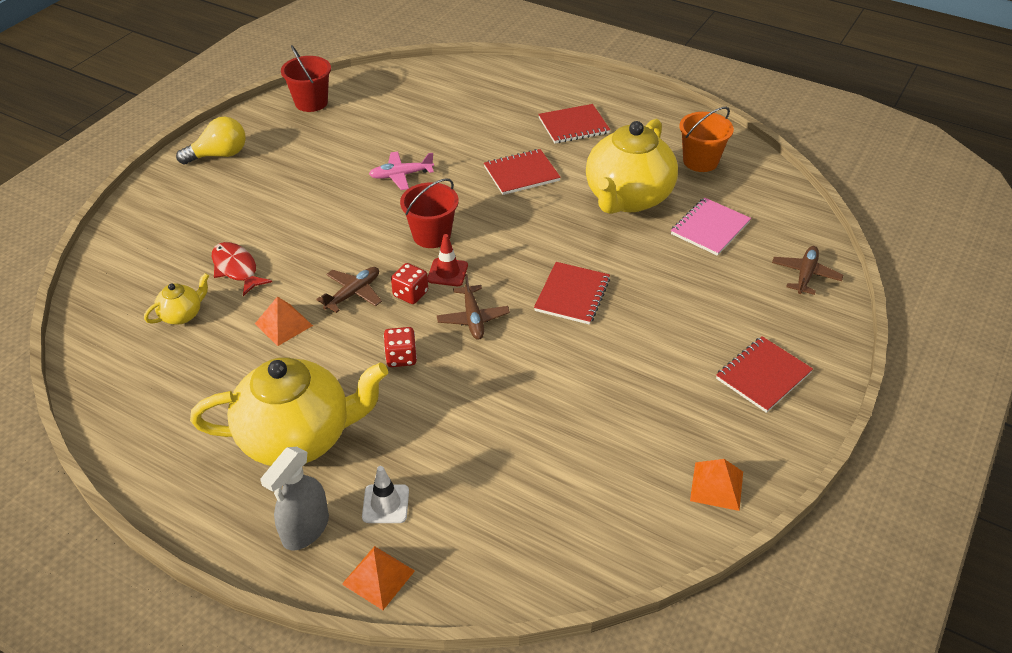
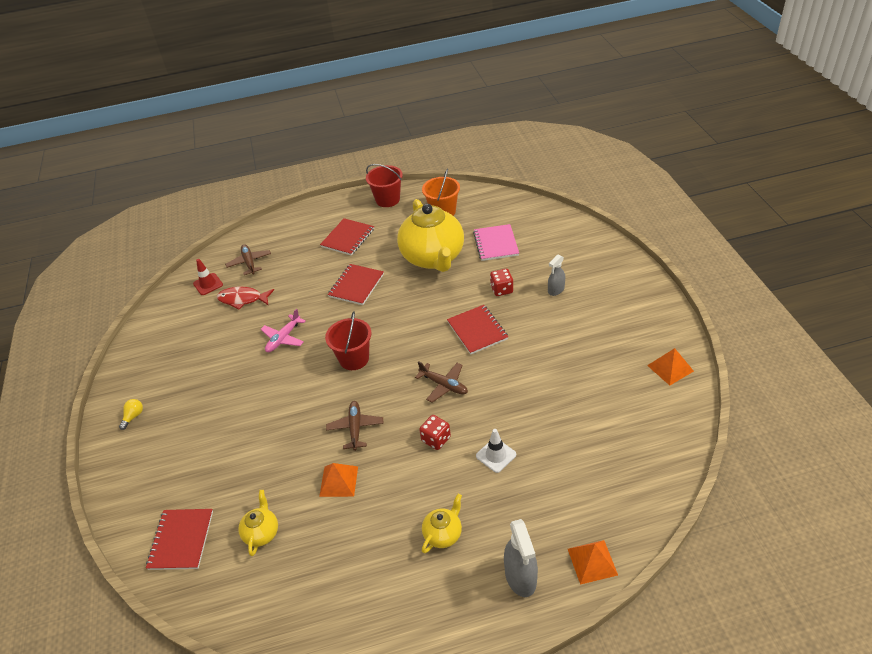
camera: 40 degrees left, 0 degrees up
yellow light bulb [176,117,246,164] -> yellow light bulb [119,399,143,430], size x0.51
yellow teapot [190,357,388,466] -> yellow teapot [422,494,462,553], size x0.43
red fish [212,242,272,296] -> red fish moved to [217,286,274,310]
red bucket [281,45,331,112] -> red bucket moved to [366,164,403,207]
white traffic cone [362,466,409,523] -> white traffic cone moved to [476,429,516,473]
red dice [391,263,428,304] -> red dice moved to [490,269,513,296]
red traffic cone [428,234,468,286] -> red traffic cone moved to [193,259,223,295]
red notebook [716,336,813,413] -> red notebook moved to [146,509,213,570]
brown plane [772,246,843,295] -> brown plane moved to [225,244,271,275]
none -> grey spray bottle [548,254,565,296]

